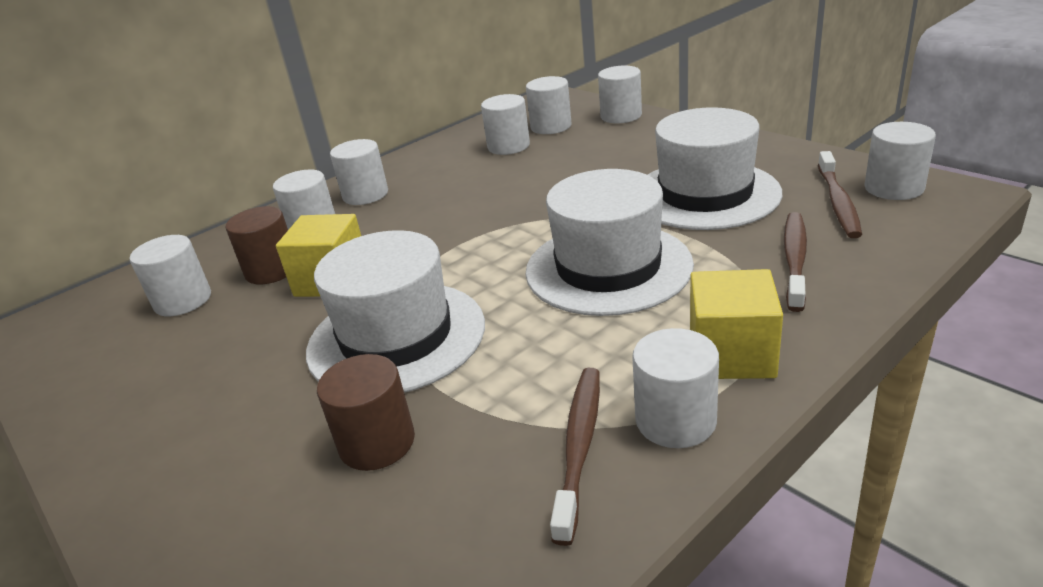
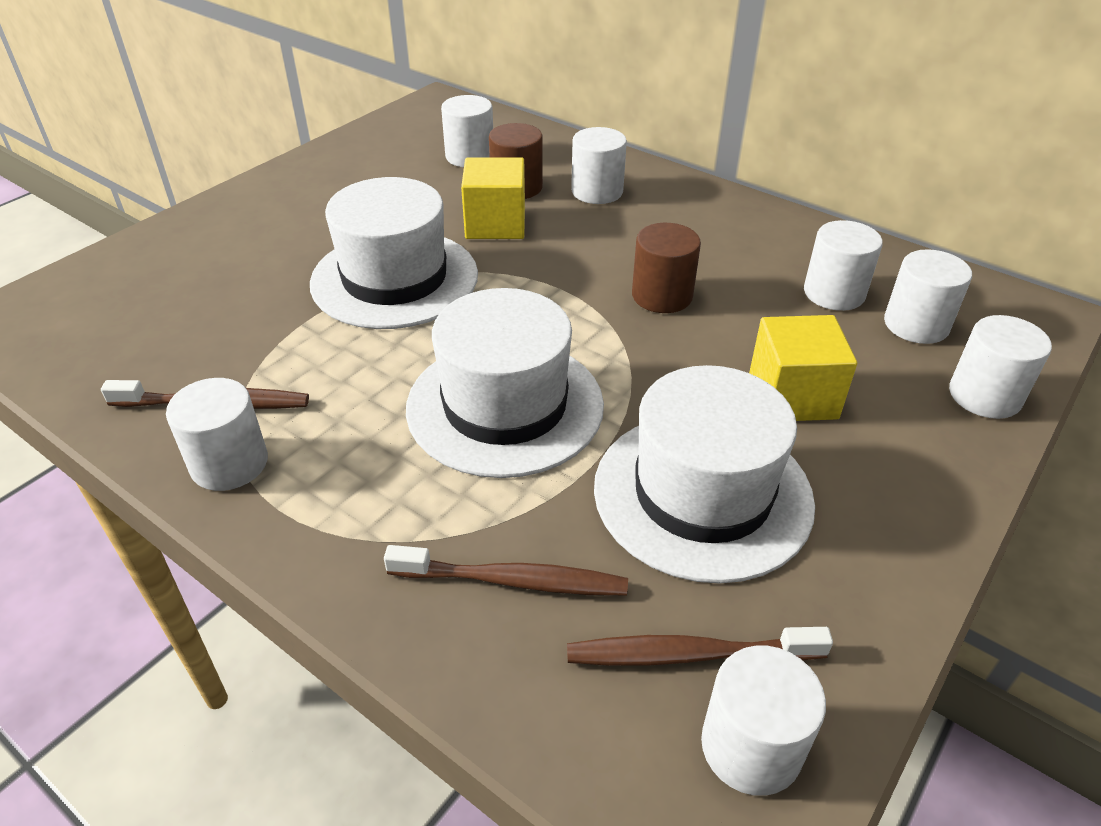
camera: 75 degrees right, 10 degrees up
brown cylinder [317,354,415,471] -> brown cylinder moved to [632,223,701,313]
white cylinder [330,139,388,205] -> none
yellow cube [690,269,783,379] -> yellow cube moved to [749,315,857,421]

